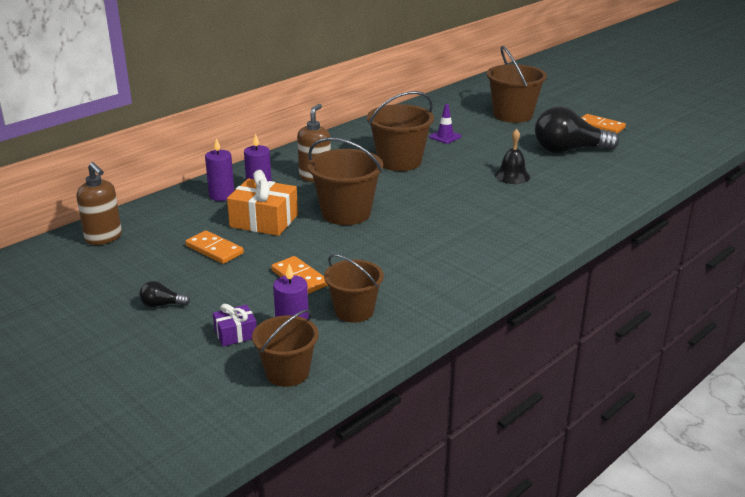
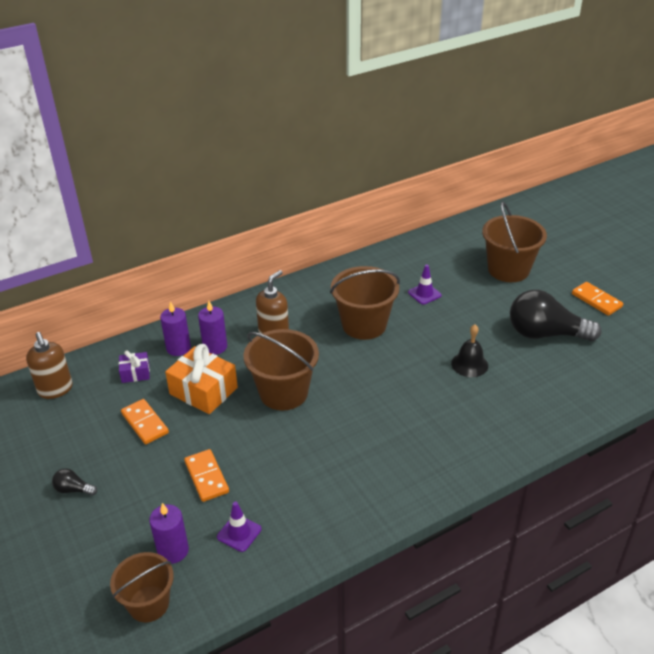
camera: 15 degrees right, 10 degrees up
purple gift [213,304,257,347] -> purple gift moved to [119,350,150,383]
brown bucket [324,254,384,323] -> purple traffic cone [217,502,262,552]

